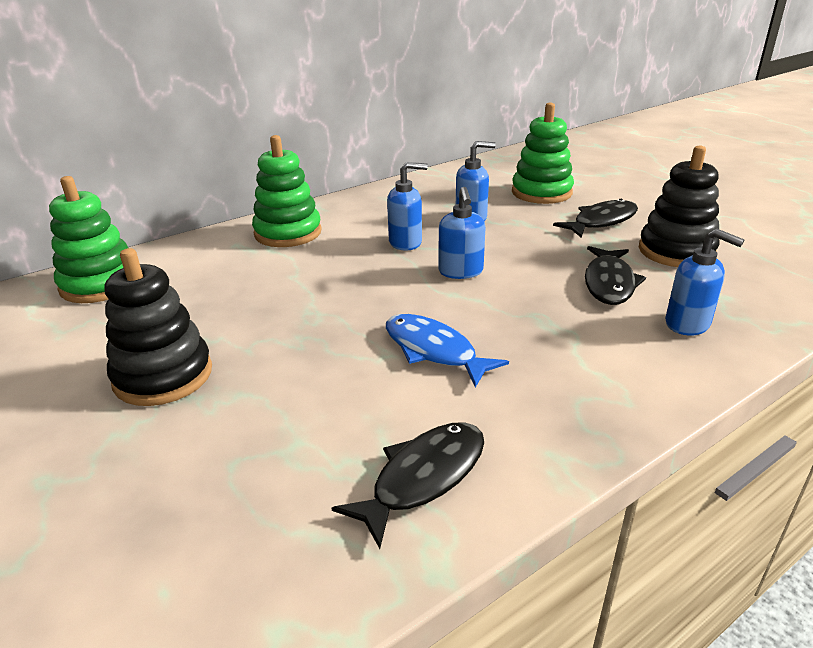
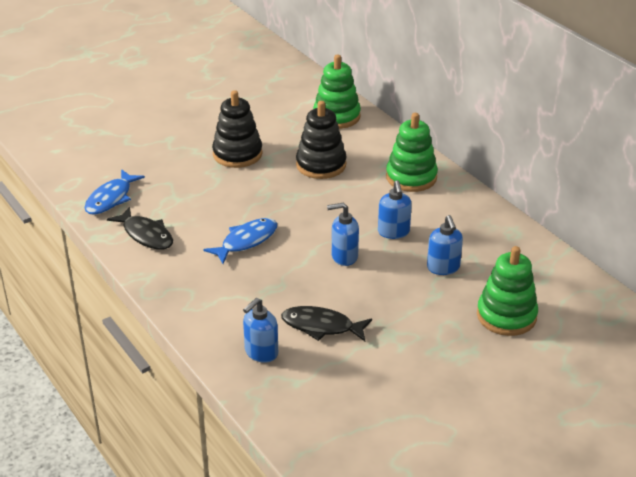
camera: 90 degrees right, 5 degrees up
black fish [553,199,638,238] -> none
black stacking toy [639,146,720,267] -> black stacking toy moved to [296,101,346,179]
none -> blue fish [84,169,145,215]

